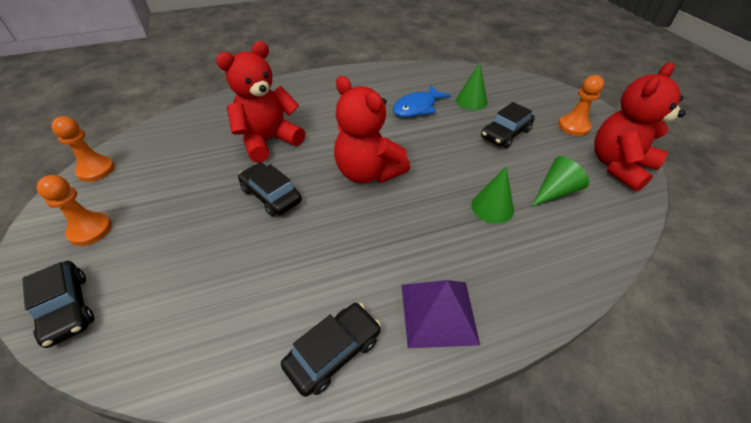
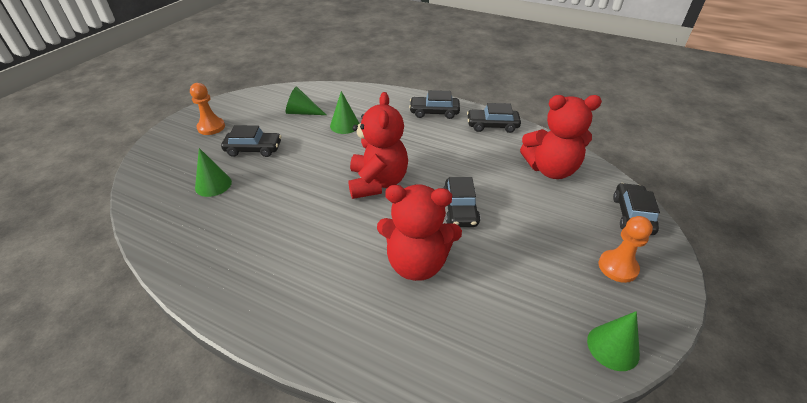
camera: 135 degrees left, 5 degrees down
orange pawn [51,116,115,182] -> green cone [587,311,640,371]
blue fish [393,85,451,117] -> none
purple pyramid [402,280,480,348] -> black car [409,90,460,119]
red teddy bear [594,62,686,192] -> red teddy bear moved to [520,95,602,179]

